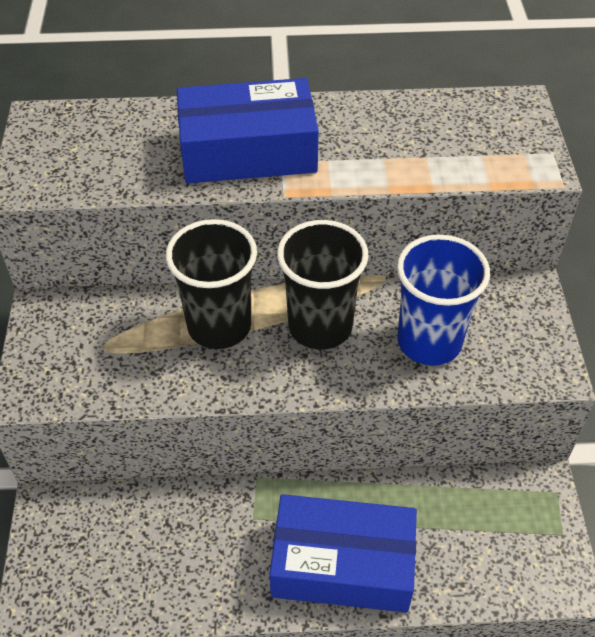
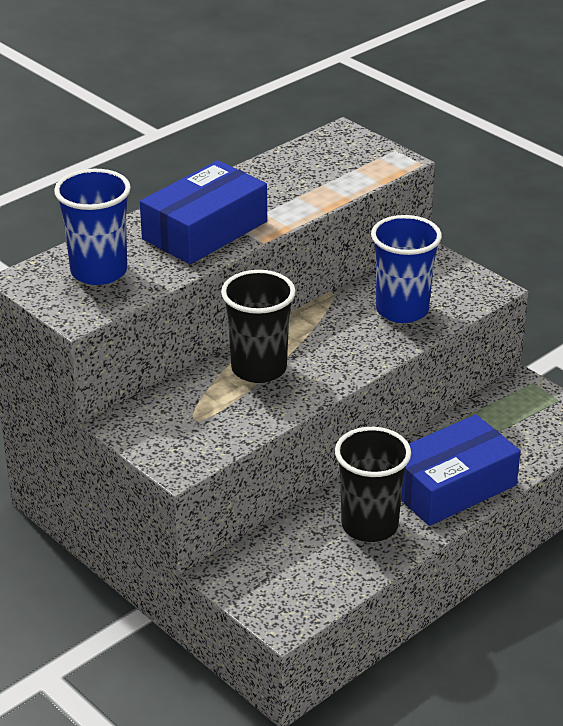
camera: 40 degrees left, 15 degrees down
black cup [277,220,369,350] -> black cup moved to [335,427,411,542]
none -> blue cup [54,169,131,285]

